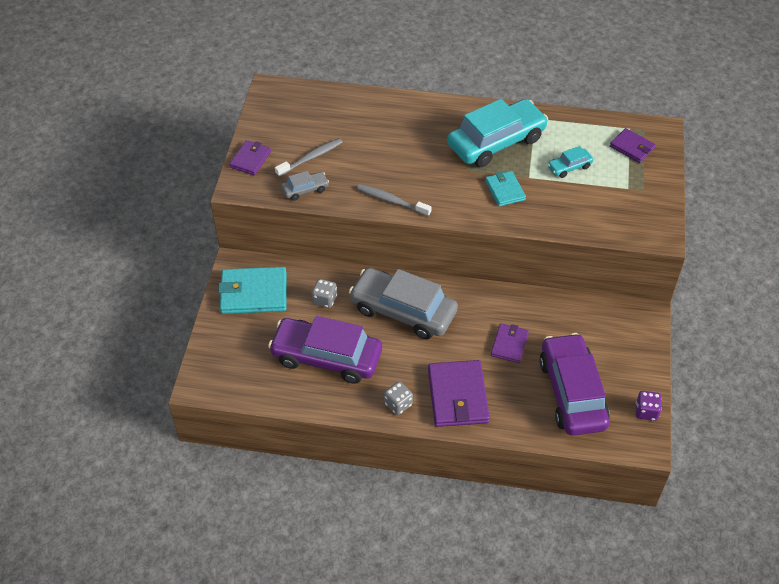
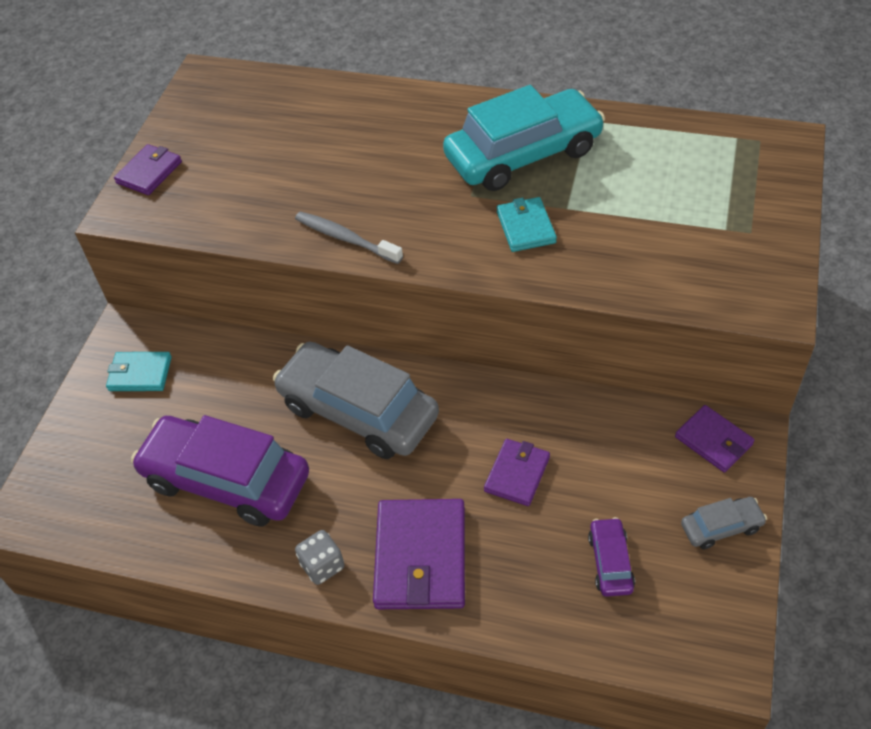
camera: 10 degrees right, 0 degrees up
turquoise wallet [218,267,287,314] -> turquoise wallet [106,352,172,391], size x0.58
grey toothbrush [275,138,343,177] -> none
grey car [281,171,329,201] -> grey car moved to [681,497,767,549]
grey dice [312,279,337,308] -> none
purple car [539,333,610,436] -> purple car [588,517,635,597], size x0.44
turquoise car [547,146,594,178] -> none
purple wallet [610,128,656,163] -> purple wallet moved to [675,405,754,472]
purple dice [636,391,662,421] -> none

